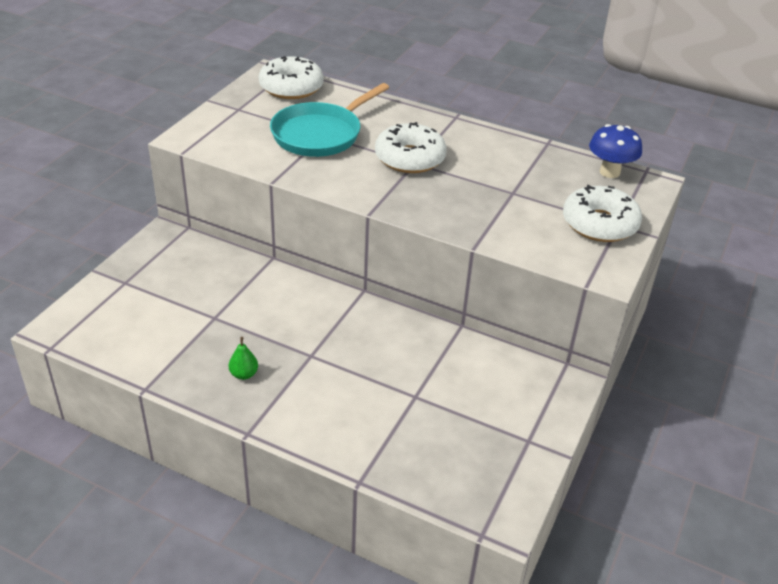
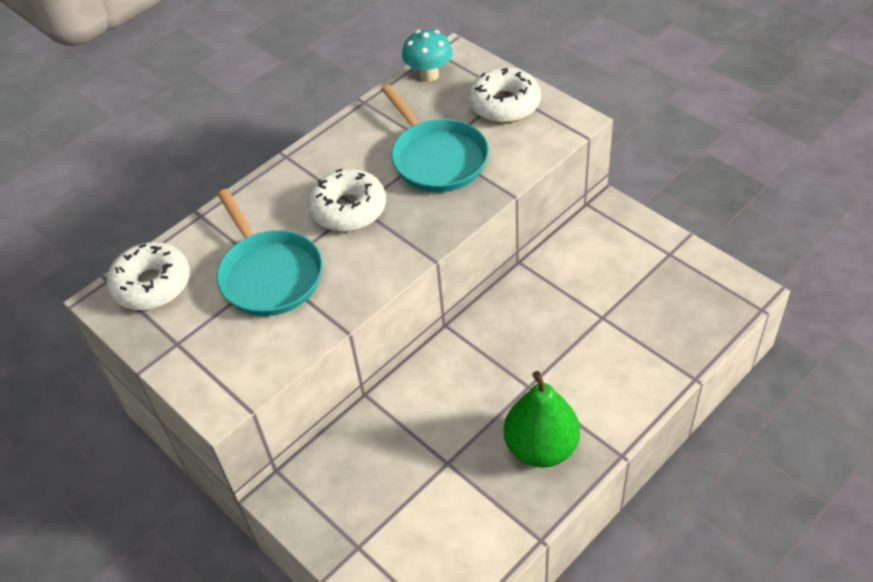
camera: 65 degrees left, 10 degrees up
green pear [229,337,258,380] -> green pear [504,371,580,468], size x2.48
blue mushroom [589,124,642,178] -> turquoise mushroom [402,30,453,82]
none -> turquoise pan [381,84,489,192]

